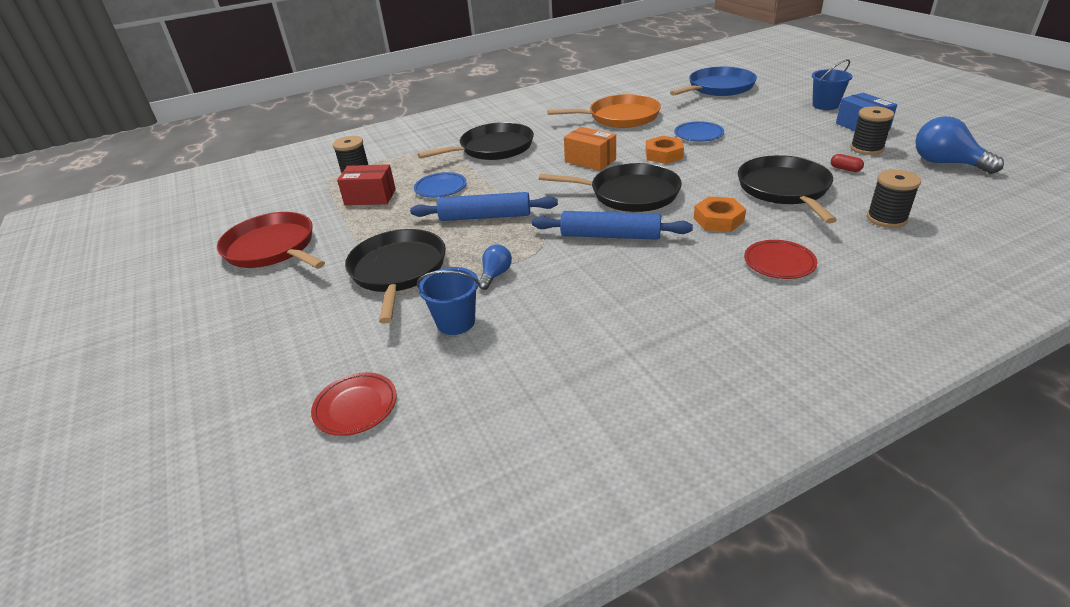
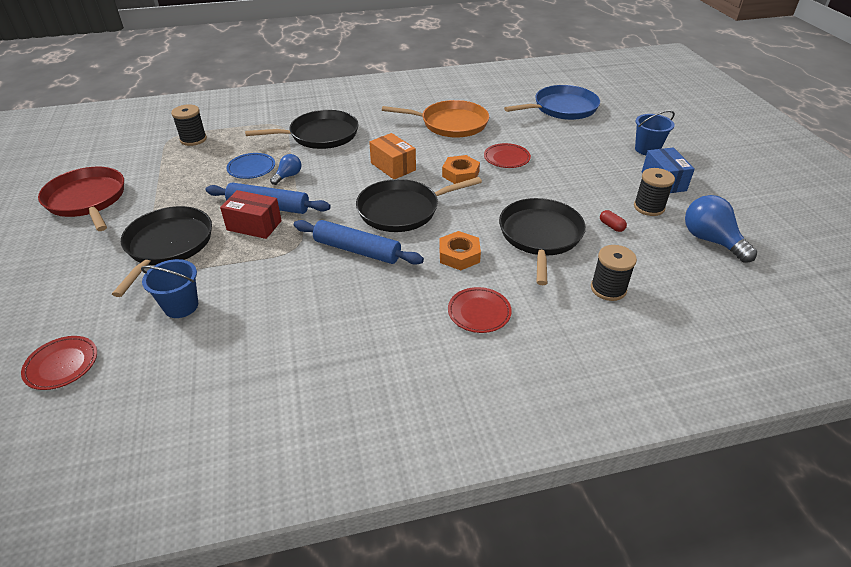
camera: 10 degrees right, 5 degrees up
red box [337,164,396,205] -> red box moved to [220,190,282,239]
blue light bulb [478,244,512,290] -> blue light bulb moved to [270,154,301,185]
black pan [539,163,682,212] -> black pan turned 135 degrees clockwise [356,177,482,232]
blue plate [674,121,724,142] -> red plate [484,143,531,168]

